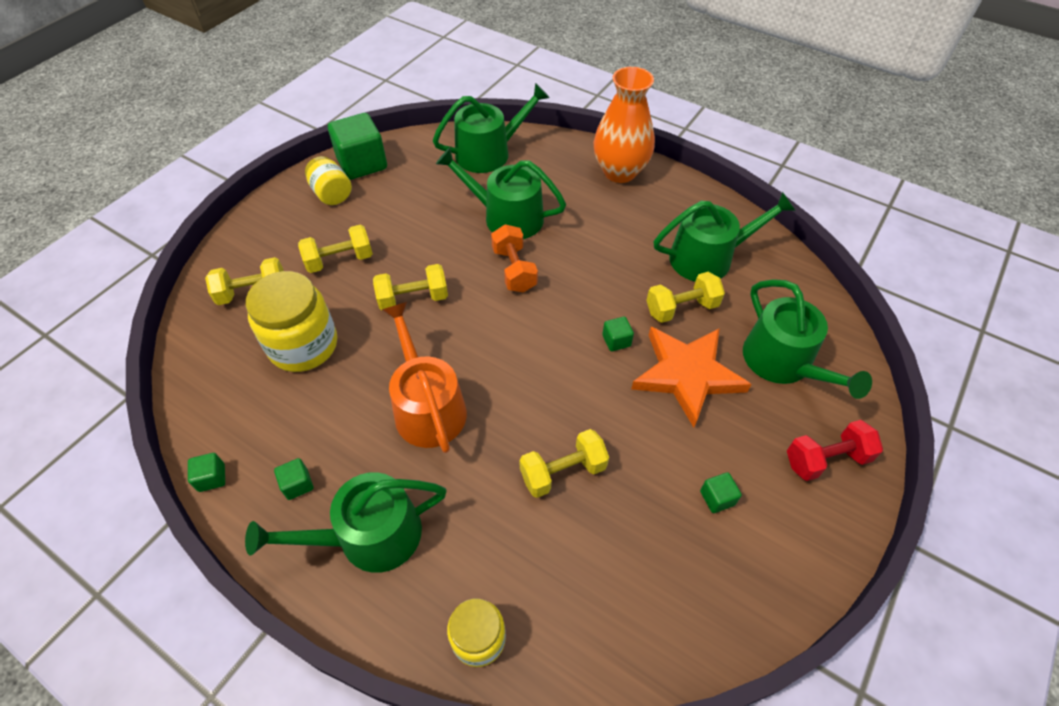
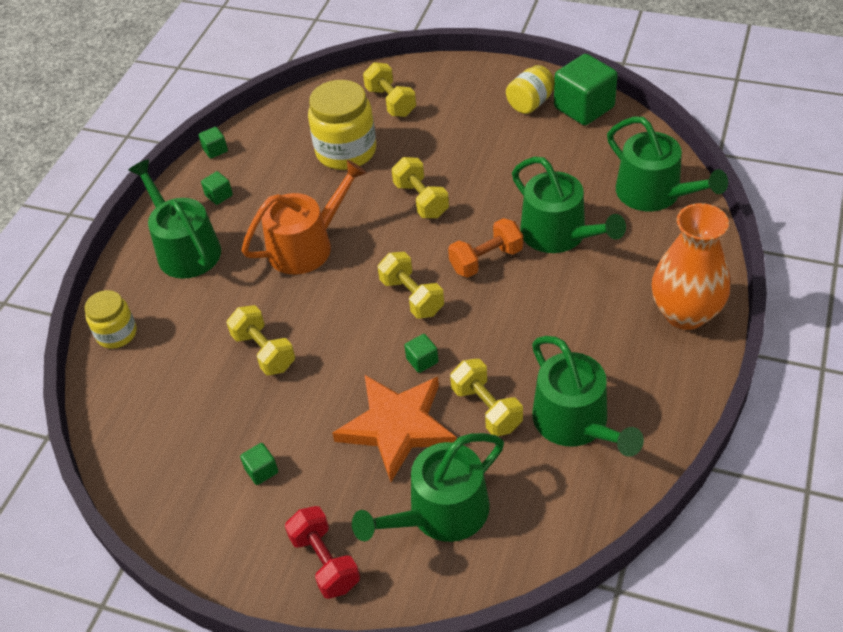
camera: 80 degrees right, 5 degrees down
yellow dumbbell [298,225,373,273] -> yellow dumbbell moved to [378,252,444,319]
green watering can [436,147,566,239] -> green watering can turned 135 degrees clockwise [512,157,626,253]

